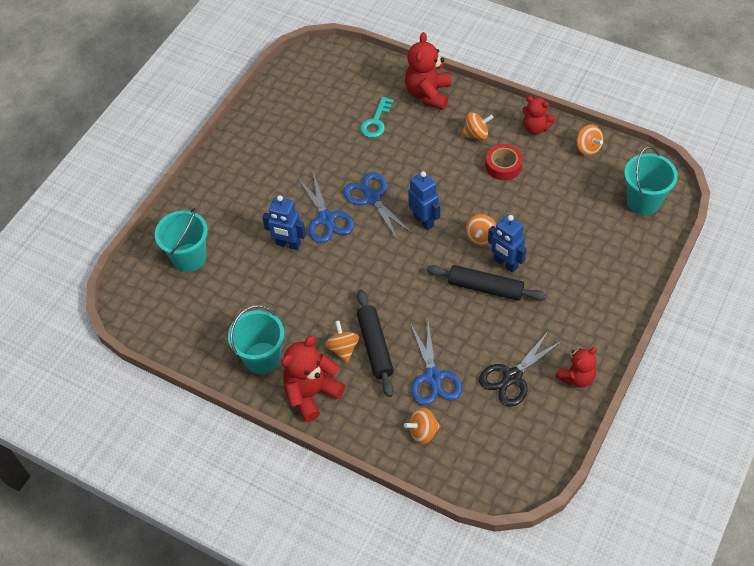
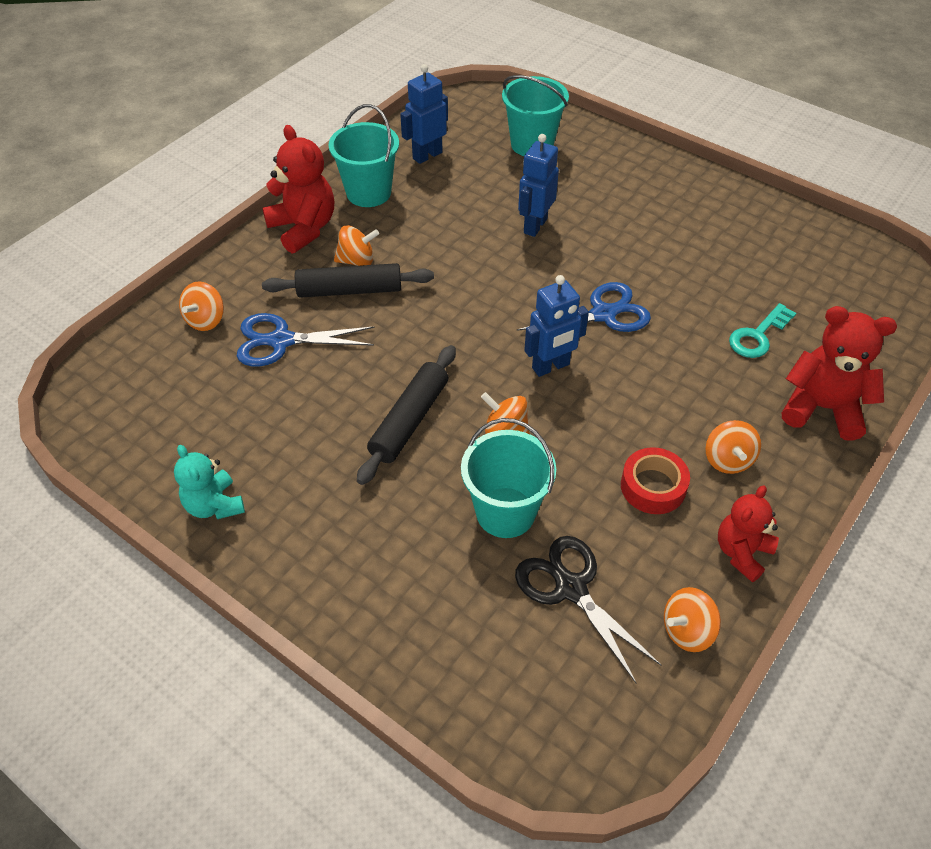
camera: 95 degrees right, 5 degrees down
blue scissors [298,172,354,243] -> none
turquoise key [360,97,394,138] -> turquoise key turned 75 degrees counterclockwise [729,303,796,358]
orange spinning top [404,407,441,444] -> orange spinning top turned 150 degrees counterclockwise [179,281,224,331]
black scissors [479,329,563,407] -> black scissors moved to [515,536,662,684]
blue robot [488,214,527,273] -> blue robot moved to [400,64,448,164]
red teddy bear [555,347,597,387] -> turquoise teddy bear [174,445,245,519]
turquoise bucket [624,146,678,215] -> turquoise bucket moved to [461,418,556,538]

